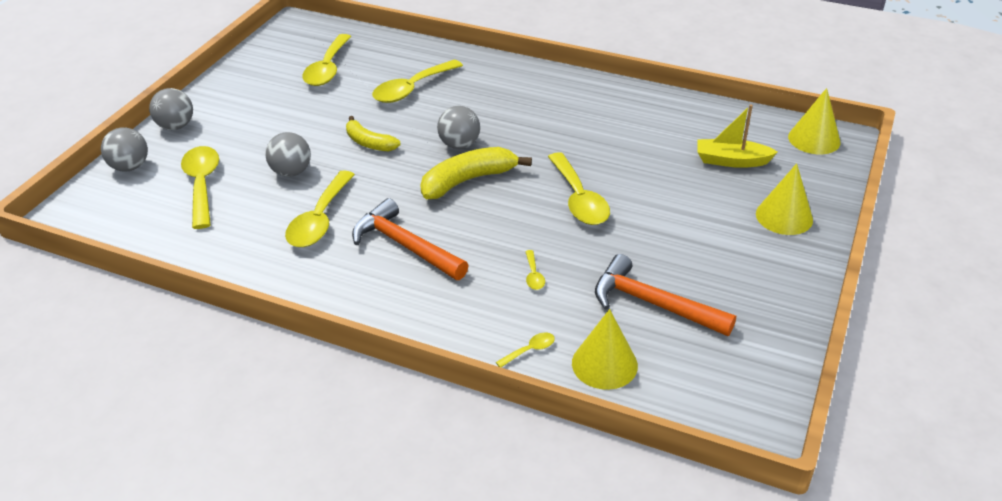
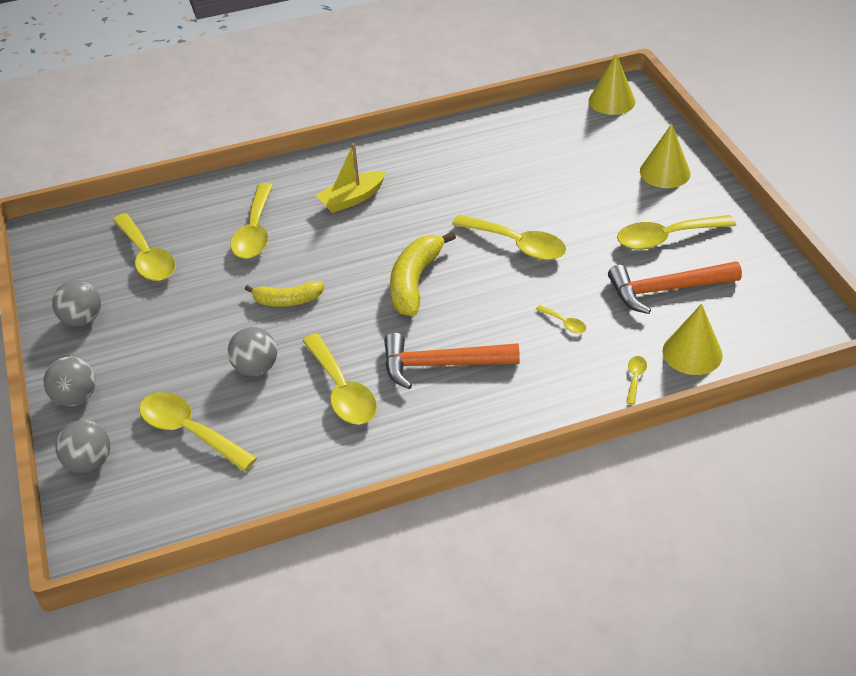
camera: 40 degrees left, 5 degrees up
grey ball [437,106,480,149] -> grey ball moved to [52,280,101,327]
yellow boat [697,104,778,168] -> yellow boat moved to [316,143,386,213]
none -> yellow spoon [617,215,736,250]

